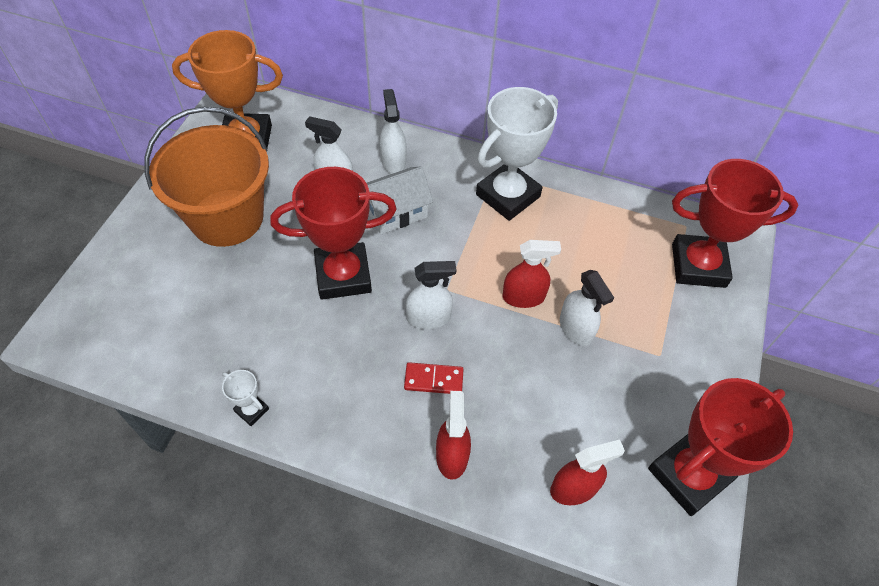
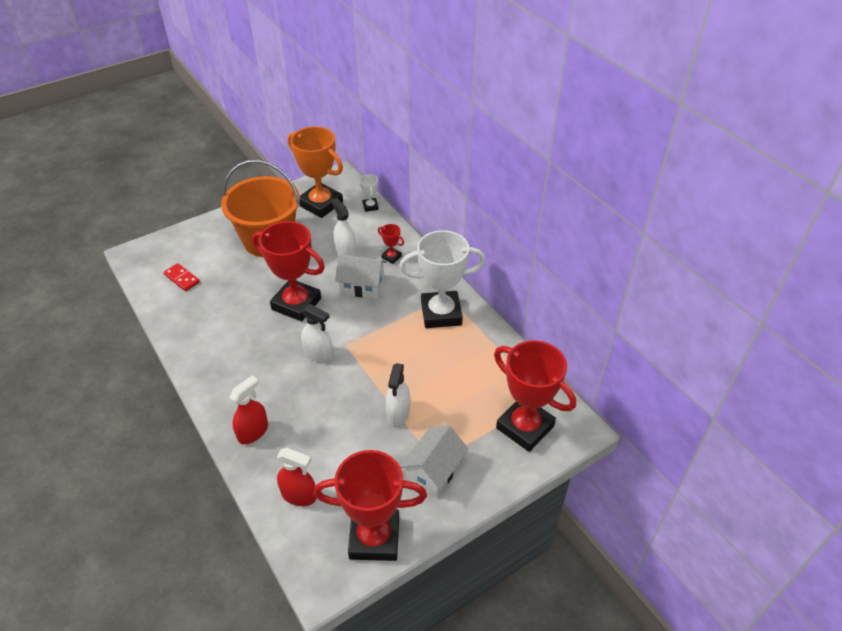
camera: 40 degrees right, 10 degrees down
white trophy [222,370,269,426] -> white trophy moved to [360,174,378,212]
white spray bottle [380,89,407,174] -> red trophy [378,224,404,264]
red domino [404,362,464,394] -> red domino moved to [163,263,200,291]
red spray bottle [502,240,561,308] -> none
none -> white house [400,425,468,498]

